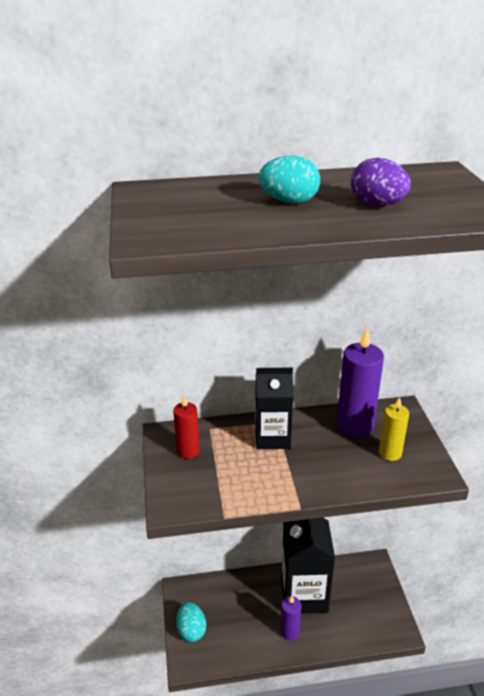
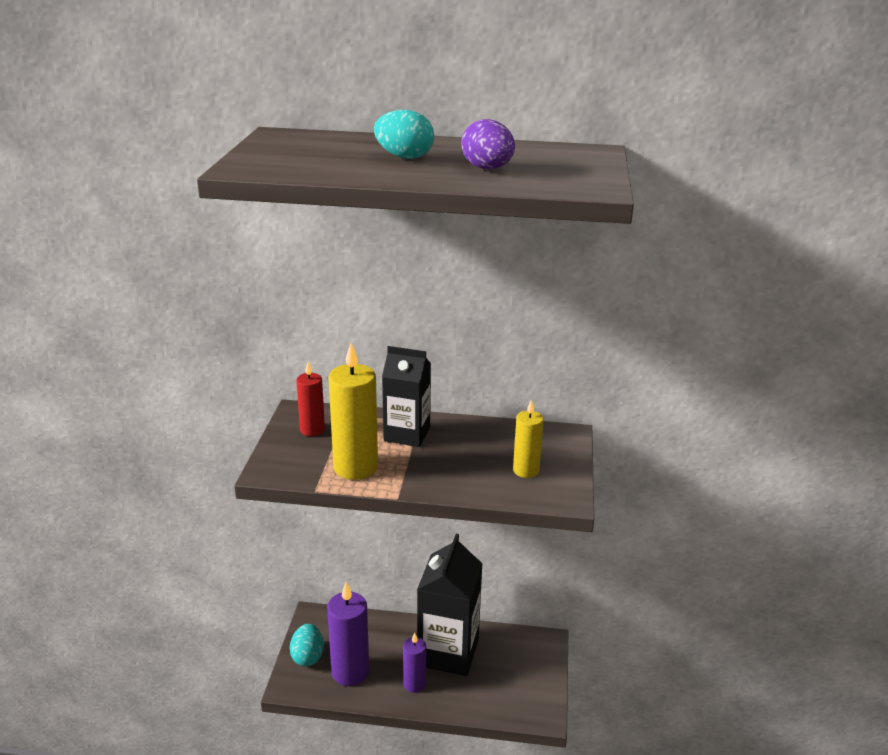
camera: 15 degrees right, 5 degrees down
purple candle [337,328,384,437] -> purple candle moved to [327,582,369,686]
none -> yellow candle [329,343,378,480]

